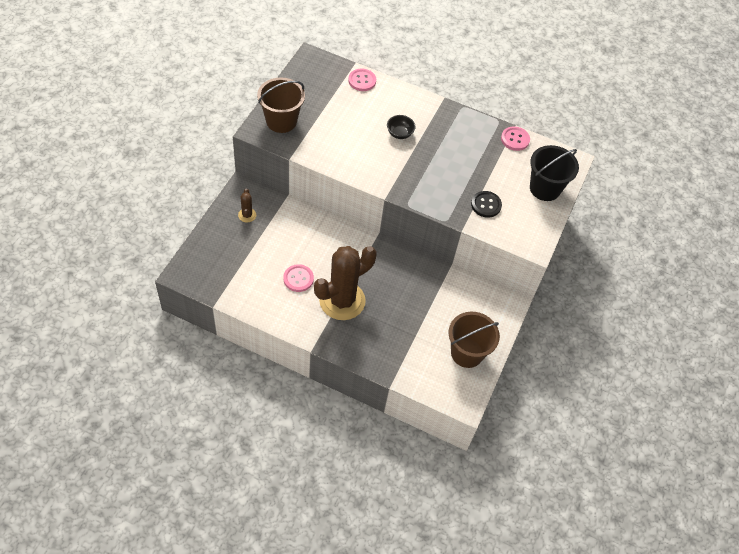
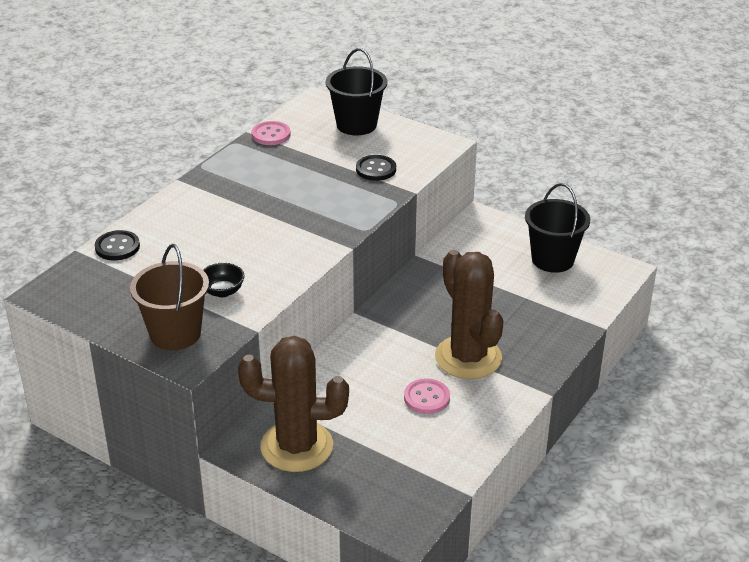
camera: 75 degrees left, 20 degrees down
brown cactus [238,189,256,222] -> brown cactus [238,336,349,472], size x2.42
pink button [348,68,376,91] -> black button [95,230,140,260]
black bowl [387,115,415,139] -> black bowl moved to [203,263,245,297]
brown bucket [449,312,500,368] -> black bucket [525,183,590,273]

